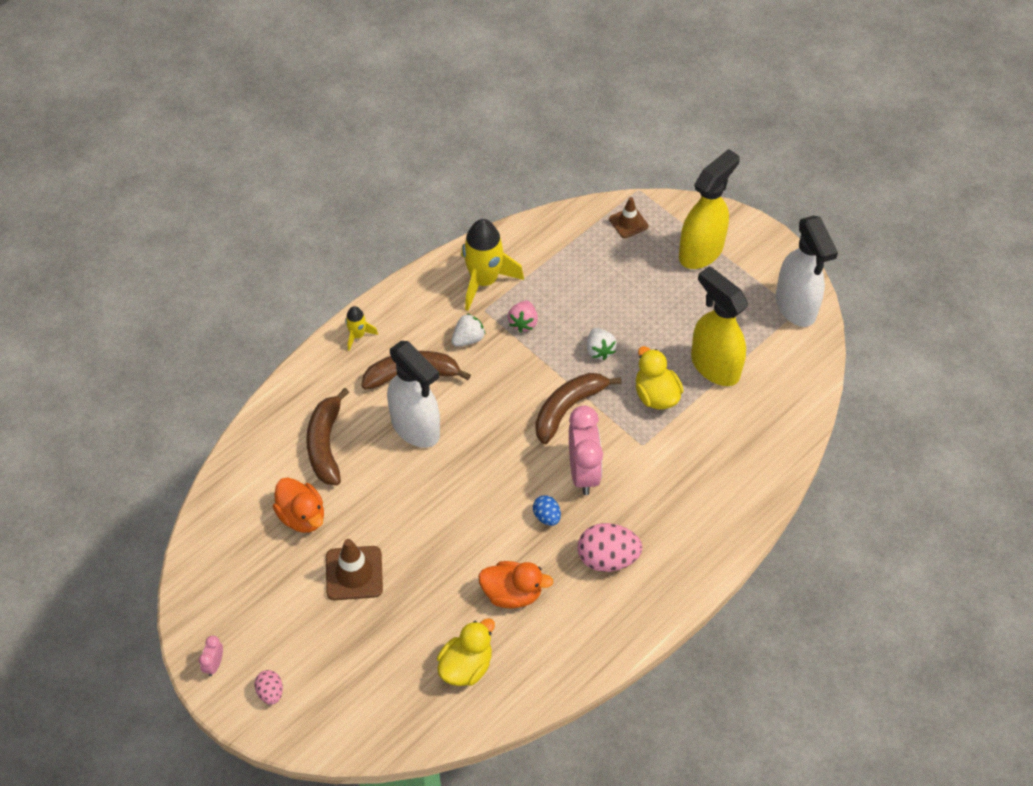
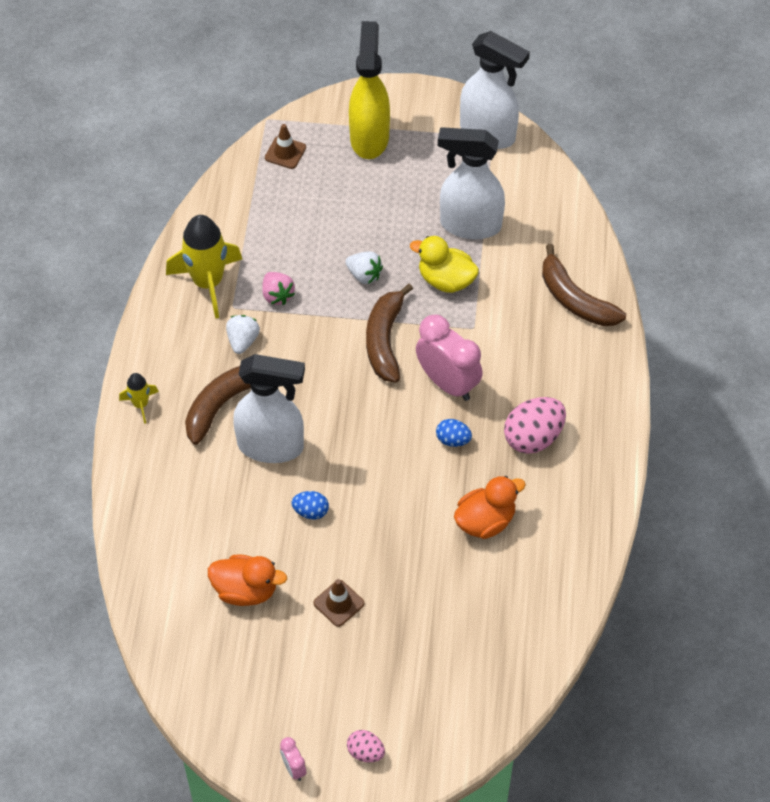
camera: 40 degrees left, 0 degrees up
brown banana [306,388,349,485] -> brown banana moved to [542,244,626,326]
brown traffic cone [326,539,383,600] -> brown traffic cone [313,579,365,627], size x0.64
yellow duck [437,618,495,686] -> none
yellow spray bottle [691,266,748,386] -> white spray bottle [438,128,505,239]
none -> blue egg [292,491,329,520]

